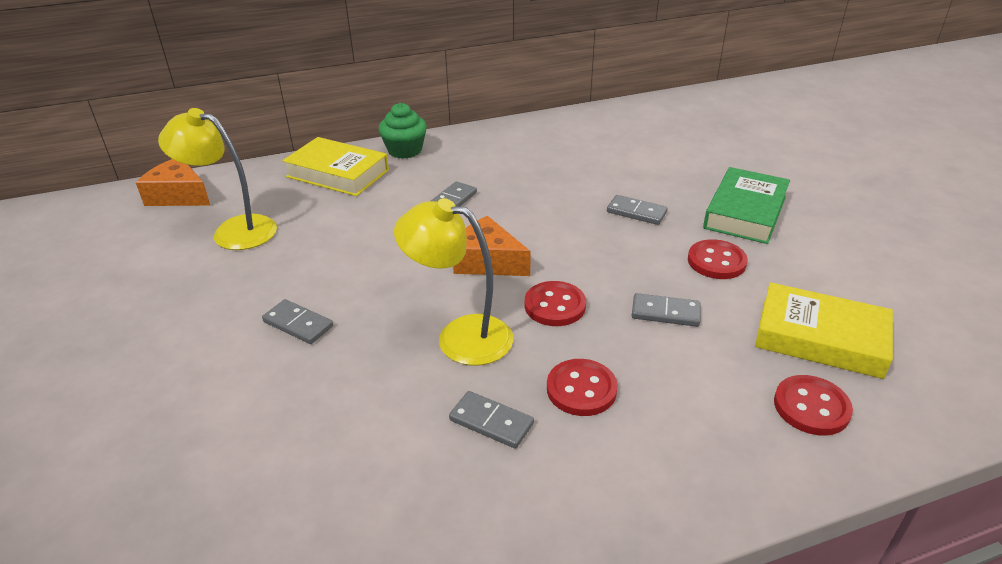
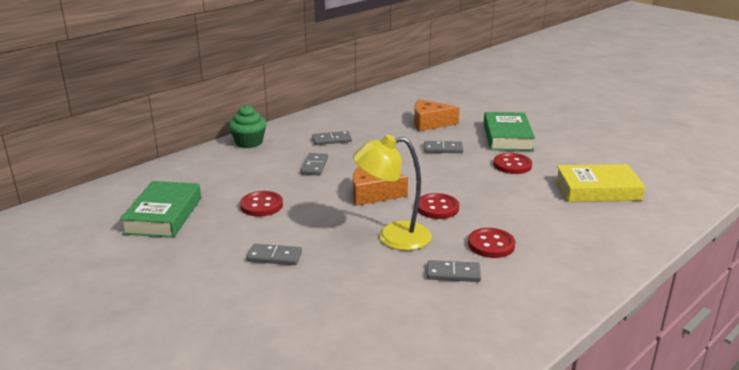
camera: 25 degrees left, 10 degrees down
orange cheese [136,159,210,206] -> orange cheese moved to [414,99,460,131]
yellow lamp [158,108,277,250] -> green book [120,181,201,238]
yellow book [282,137,389,196] -> none
grey domino [632,293,700,327] -> grey domino moved to [312,131,352,145]
red button [774,375,853,435] -> red button moved to [240,191,283,217]

